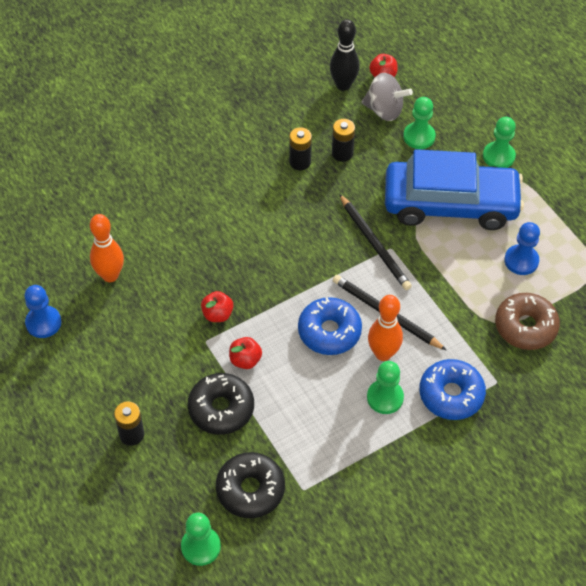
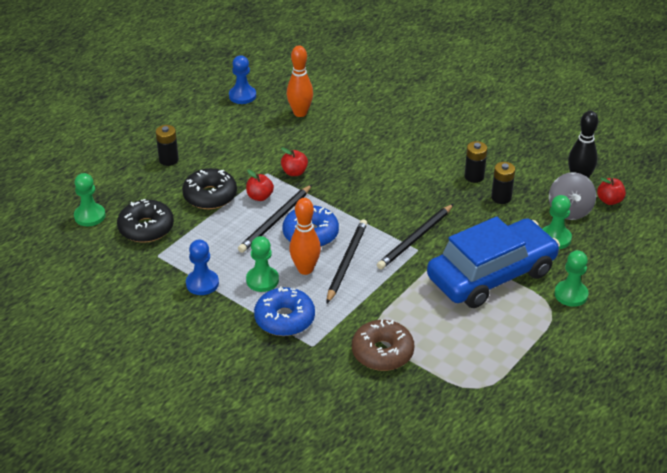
camera: 70 degrees right, 15 degrees down
blue car [385,149,524,230] -> blue car turned 105 degrees counterclockwise [427,216,560,308]
blue pawn [504,222,540,275] -> blue pawn moved to [186,239,219,295]
none -> black pencil [238,185,312,253]

